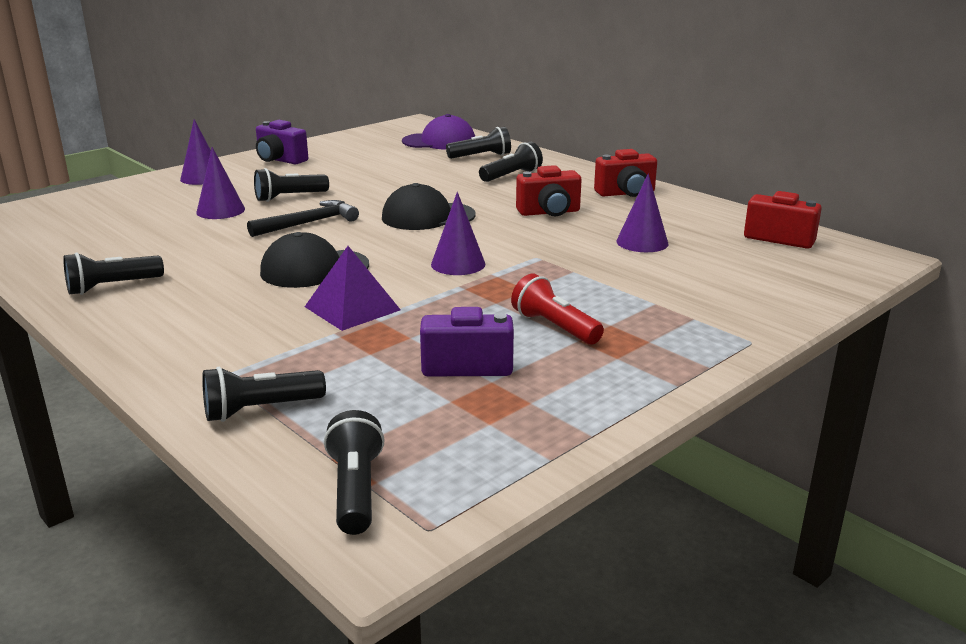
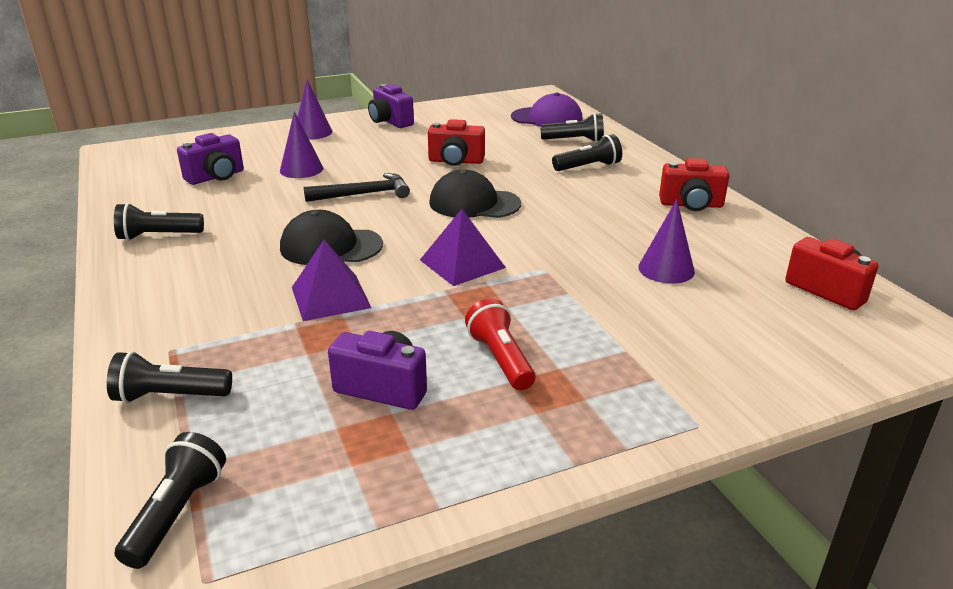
camera: 20 degrees right, 5 degrees up
black flashlight [254,168,329,202] -> none
purple cone [431,192,485,275] -> purple pyramid [420,209,506,286]
red camera [516,165,582,216] -> red camera moved to [428,119,485,166]
none -> purple camera [177,133,244,185]

